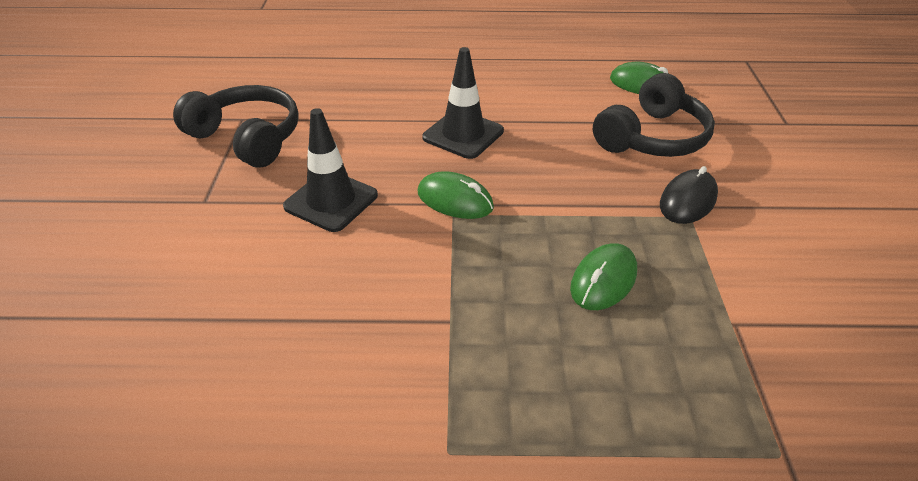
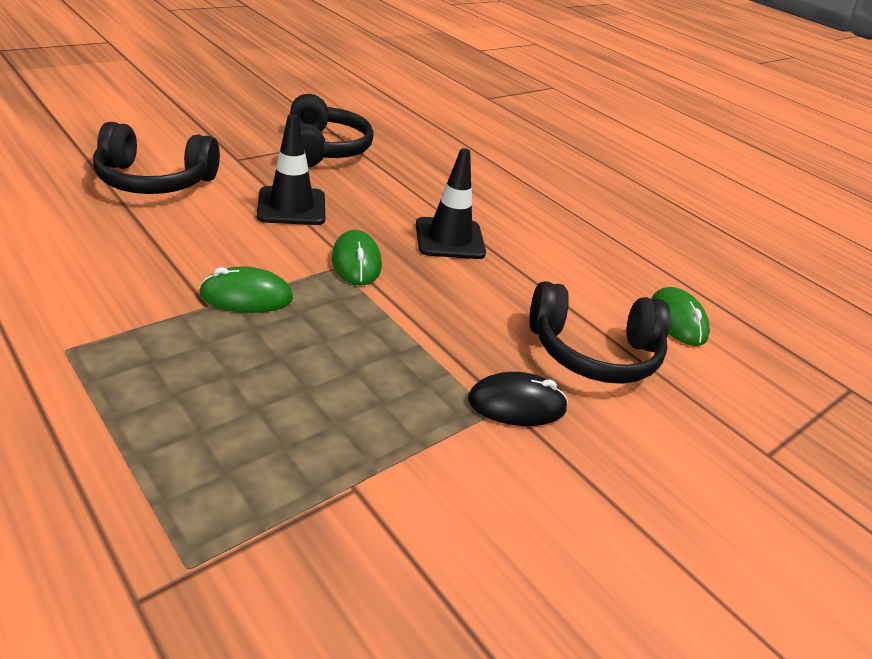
camera: 45 degrees right, 5 degrees down
green mouse [570,243,637,310] -> green mouse moved to [199,266,293,313]
none -> black headphones [93,122,220,194]

